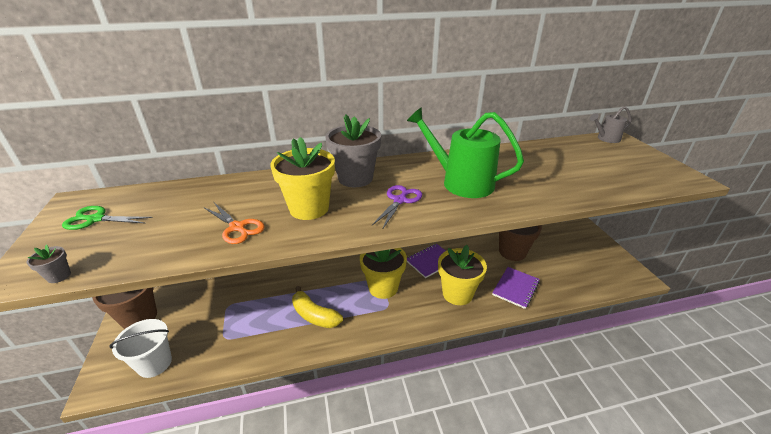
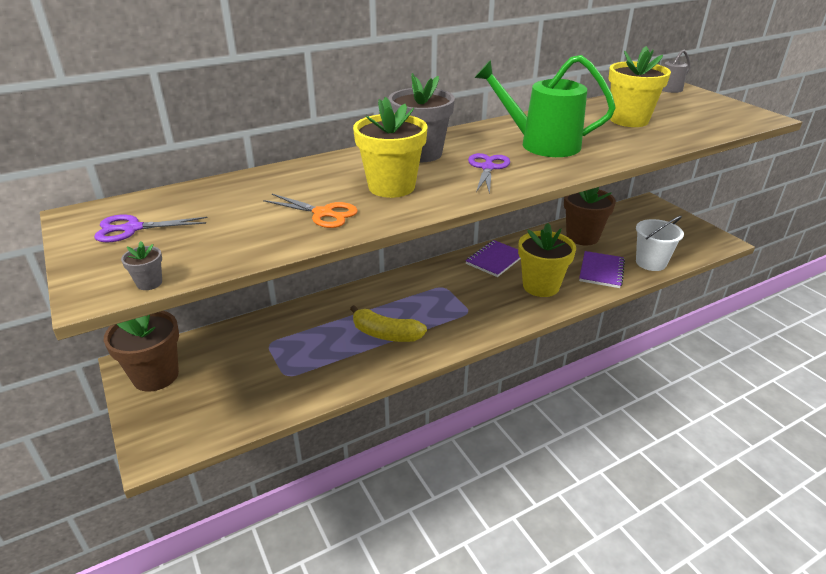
camera: 15 degrees left, 0 degrees up
green scissors [62,206,153,230] -> purple scissors [94,215,208,242]
white bucket [109,319,172,378] -> white bucket moved to [636,216,684,271]
yellow flower pot [360,248,407,299] -> yellow flower pot moved to [608,46,671,127]

